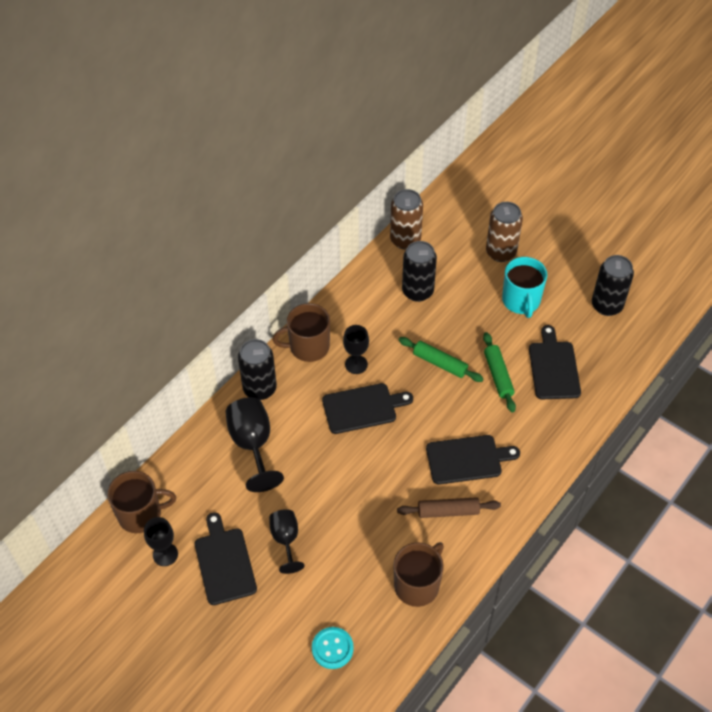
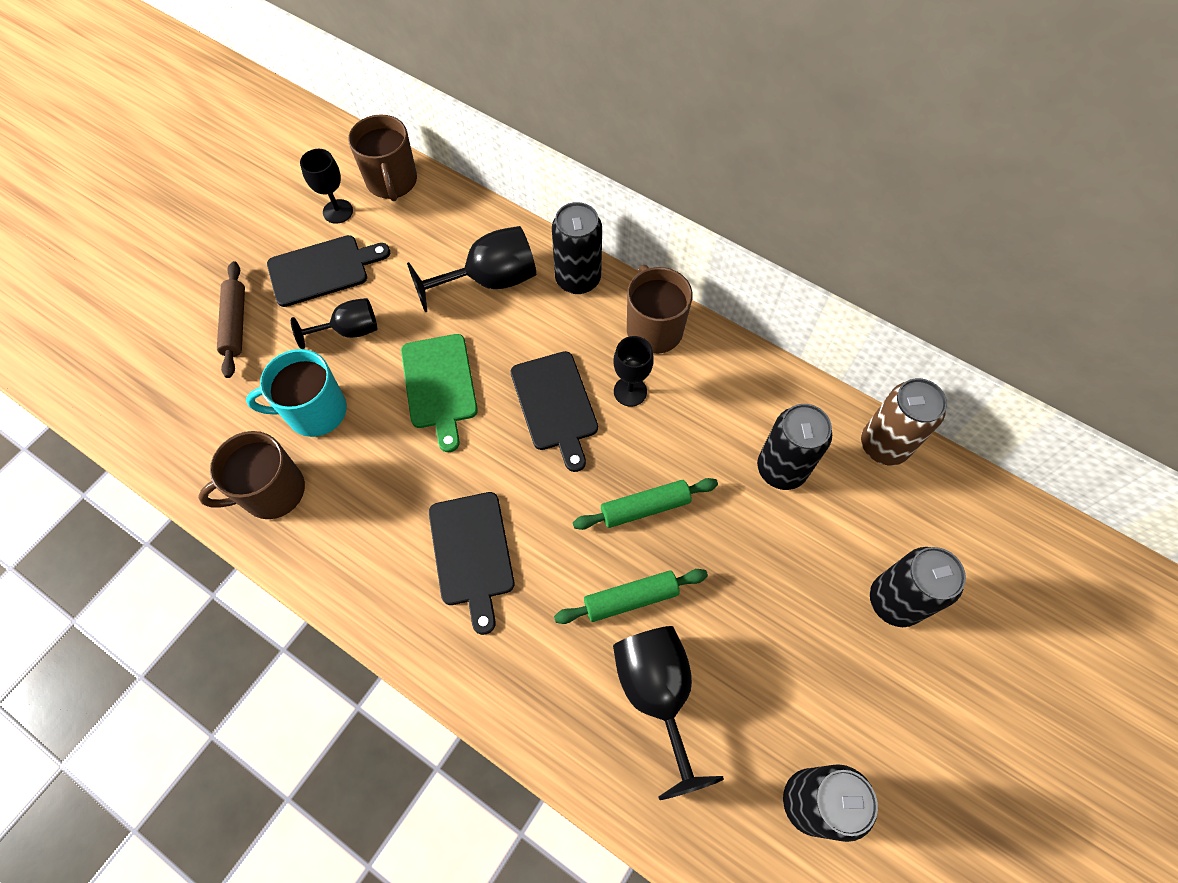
camera: 85 degrees right, 10 degrees up
turquoise button [312,627,354,669] -> none
brown mug [394,542,444,607] -> brown mug turned 120 degrees clockwise [198,431,305,519]
brown rolling pin [397,497,501,518] -> brown rolling pin moved to [217,261,245,378]
green rolling pin [399,337,484,382] -> green rolling pin turned 45 degrees clockwise [573,478,718,530]
brown can [486,202,523,262] -> black can [870,547,966,627]
turquoise mug [502,257,547,318] -> turquoise mug moved to [246,349,347,437]
black cutting board [529,325,581,399] -> black goblet [613,626,724,800]
none -> green cutting board [401,334,478,452]

